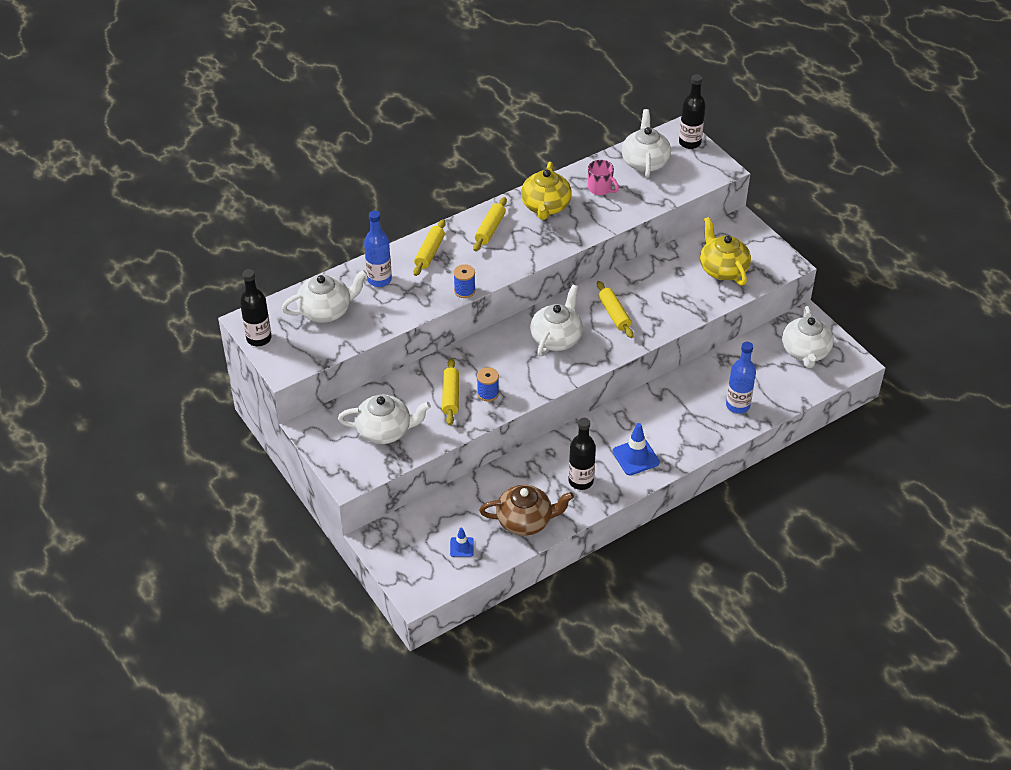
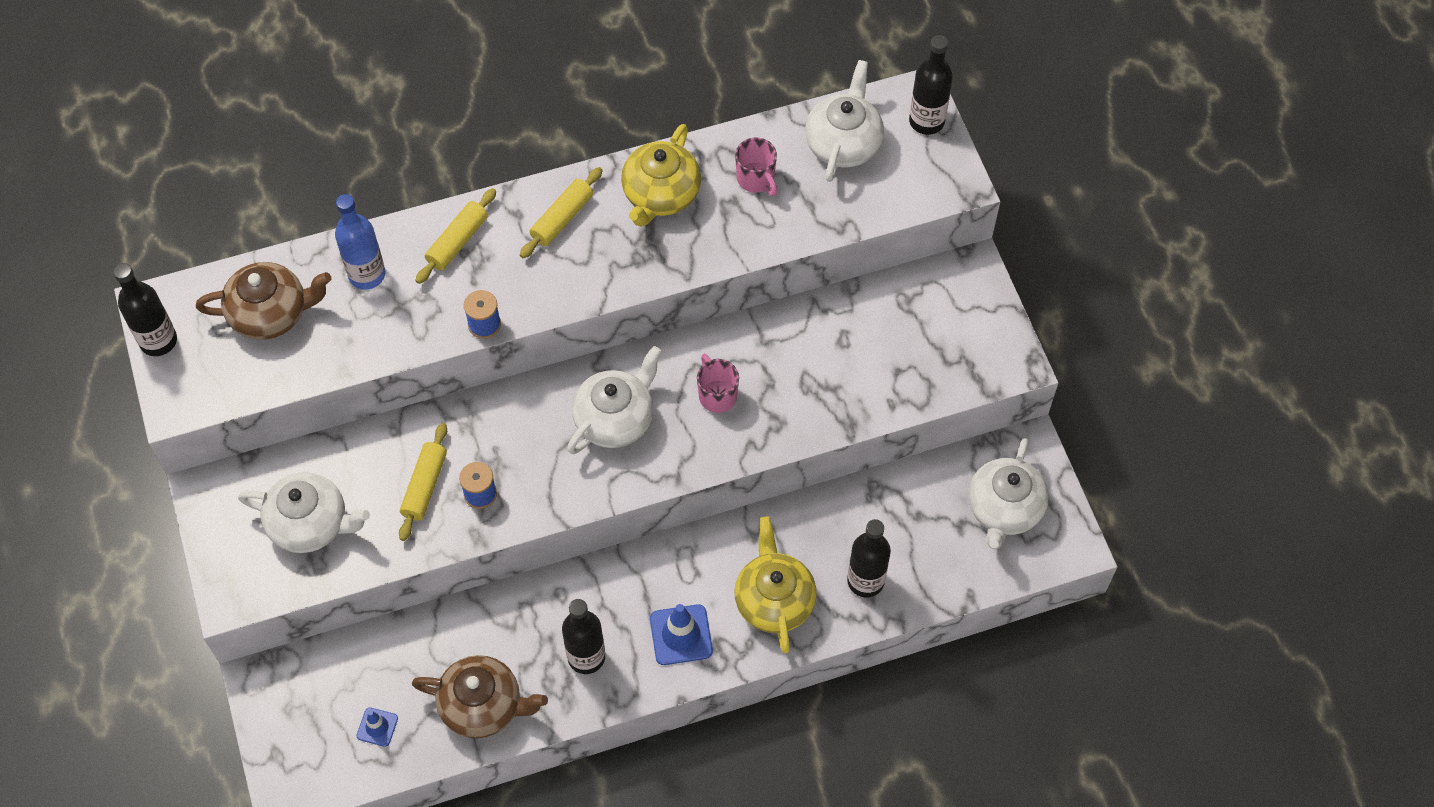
camera: 15 degrees right, 15 degrees up
white teapot [282,270,367,323] -> brown teapot [196,262,332,340]
yellow rolling pin [597,281,634,338] -> pink mug [697,354,739,413]
yellow teapot [700,217,751,286] -> yellow teapot moved to [734,517,817,653]
blue bottle [726,342,756,414] -> black bottle [847,519,891,597]

